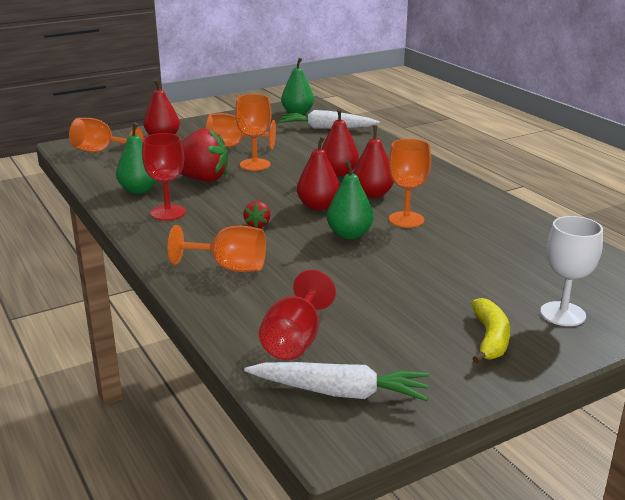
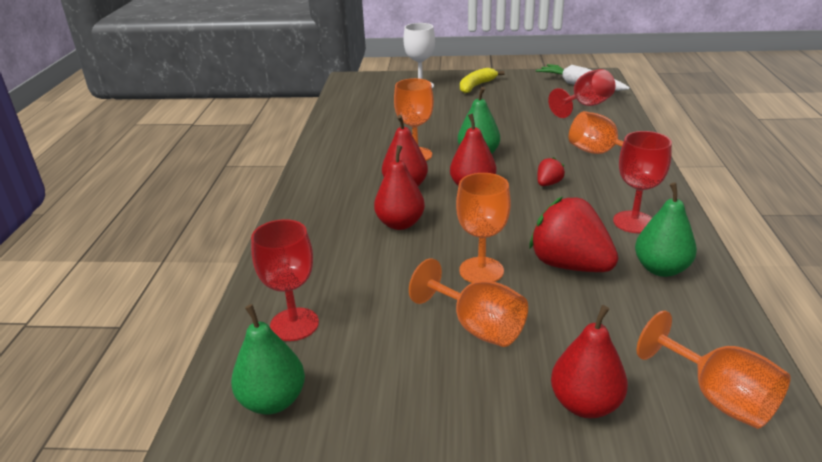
camera: 145 degrees left, 5 degrees up
white carrot [279,110,379,129] -> red goblet [251,219,319,341]

